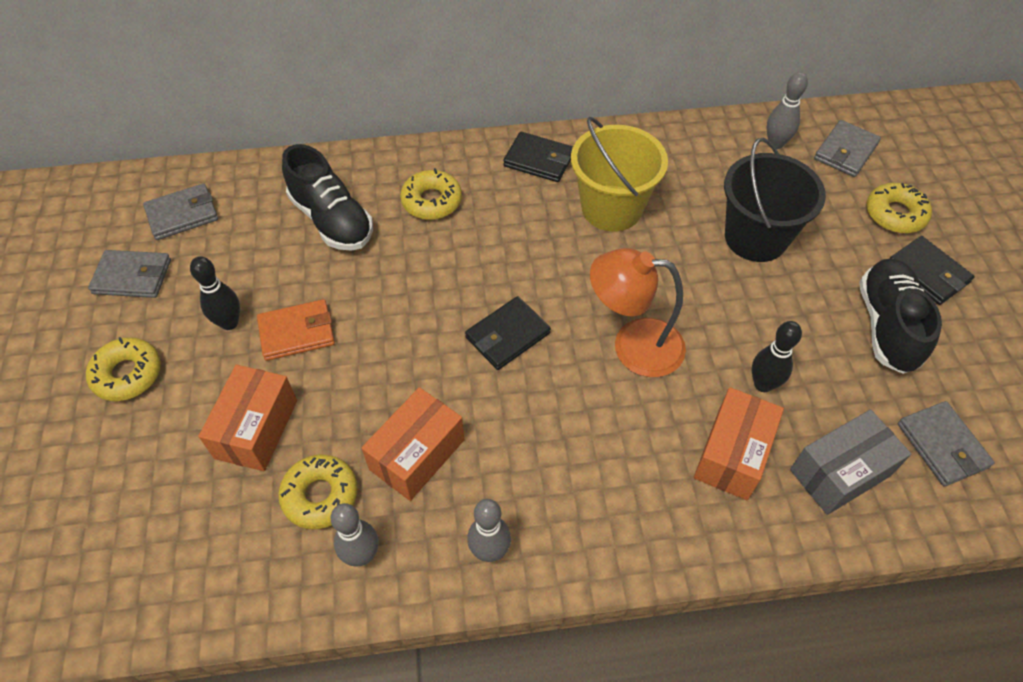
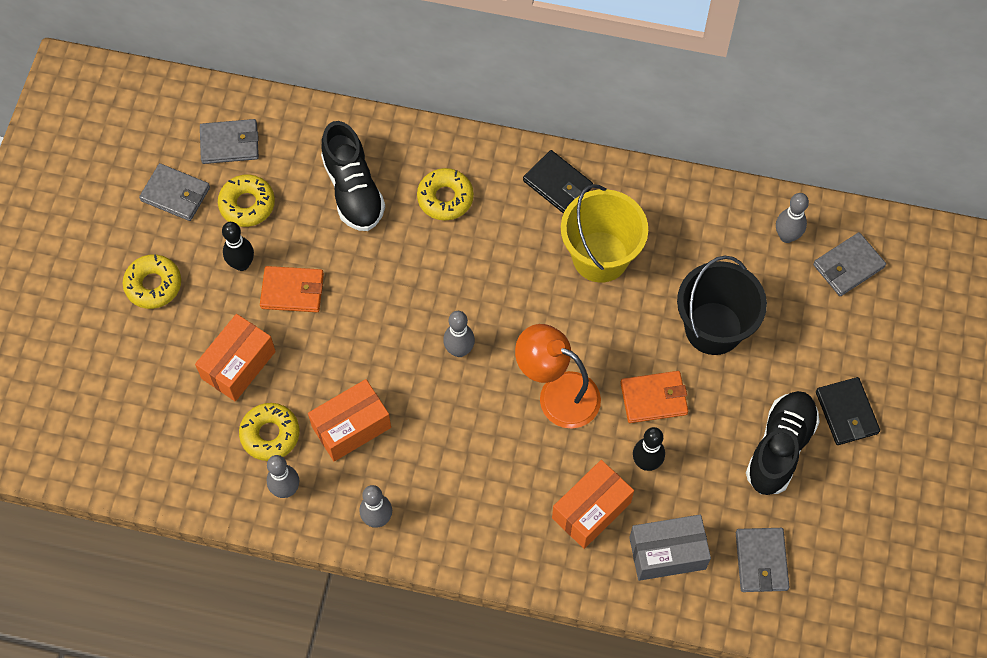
camera: 20 degrees right, 10 degrees up
black wallet [465,296,551,370] -> grey bowling pin [443,311,475,357]
yellow donut [866,183,932,234] -> yellow donut moved to [218,175,275,227]
none -> orange wallet [620,371,688,423]

